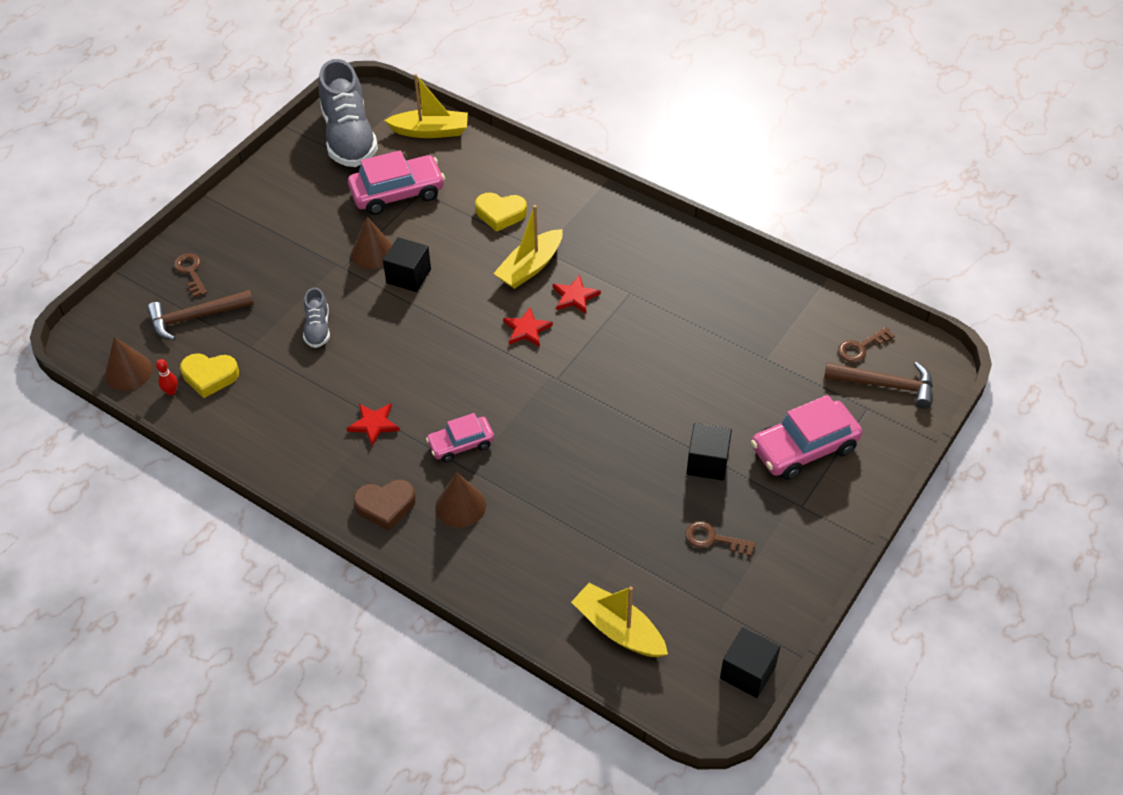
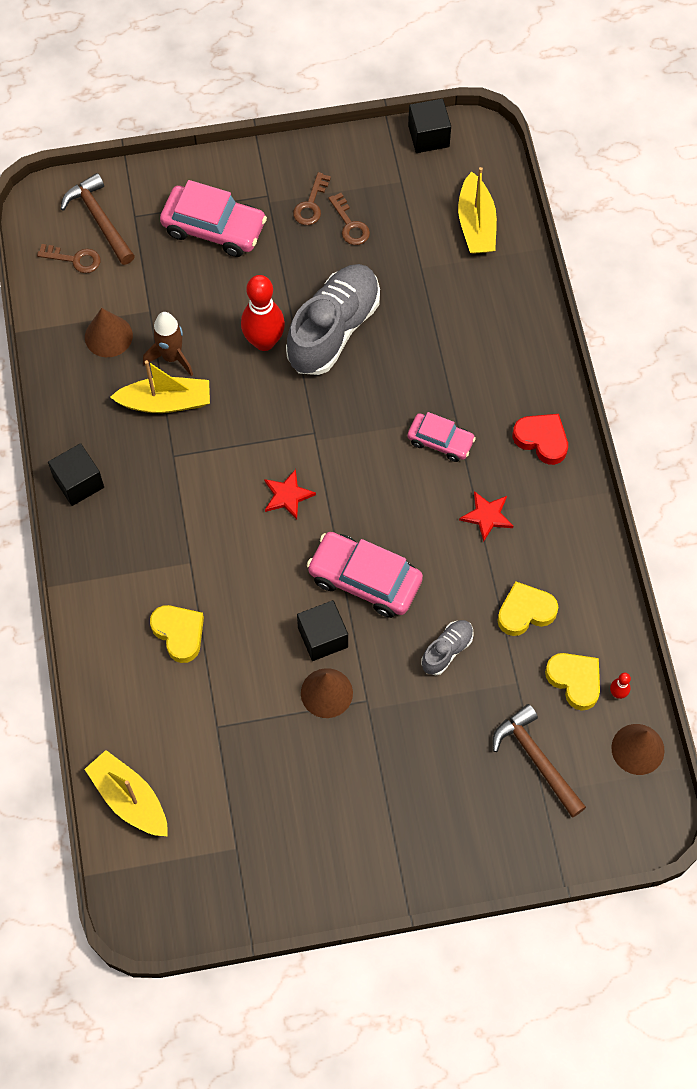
camera: 135 degrees left, 15 degrees up
brown hammer [147,290,254,341] -> brown hammer turned 150 degrees counterclockwise [493,704,586,818]
brown key [174,253,207,297] -> brown key moved to [293,172,331,225]
grey shoe [318,59,378,167] -> grey shoe moved to [286,264,380,375]
pink car [348,150,445,215] -> pink car moved to [307,532,423,618]
brown heart [353,480,416,531] -> red heart [513,414,568,465]
brown cone [435,472,486,528] -> brown cone moved to [85,308,133,357]
yellow boat [493,205,563,289] -> yellow boat moved to [110,360,210,413]
red star [553,275,601,314] -> none
black cube [686,423,732,481] -> black cube moved to [48,443,104,506]
none -> brown rocket [143,312,193,376]
none -> red bowling pin [241,275,285,351]
none -> yellow heart [498,581,558,636]

